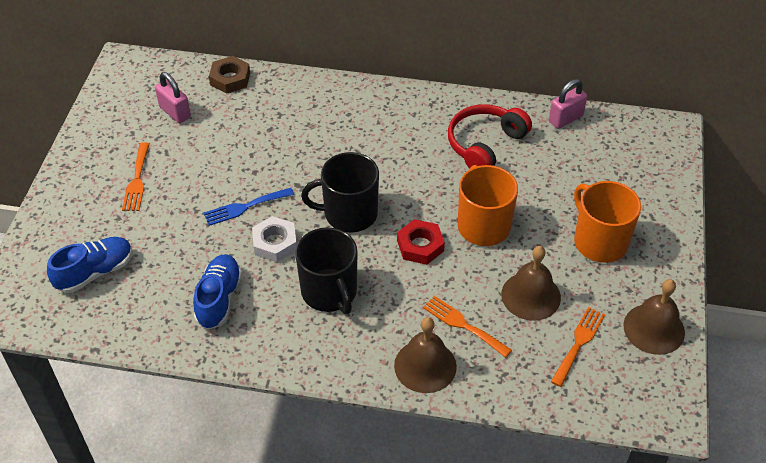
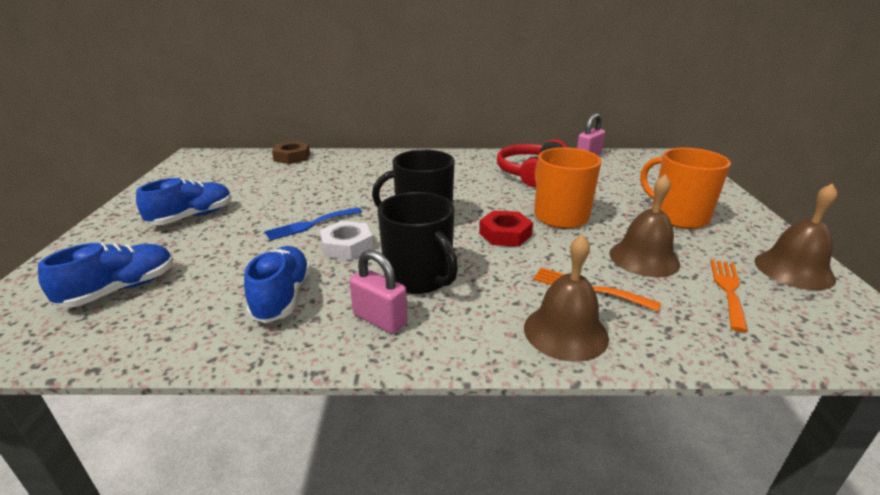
camera: 10 degrees left, 20 degrees down
orange fork [122,142,149,211] -> blue shoe [136,178,232,225]
pink padlock [155,72,191,123] -> pink padlock moved to [349,250,408,334]

